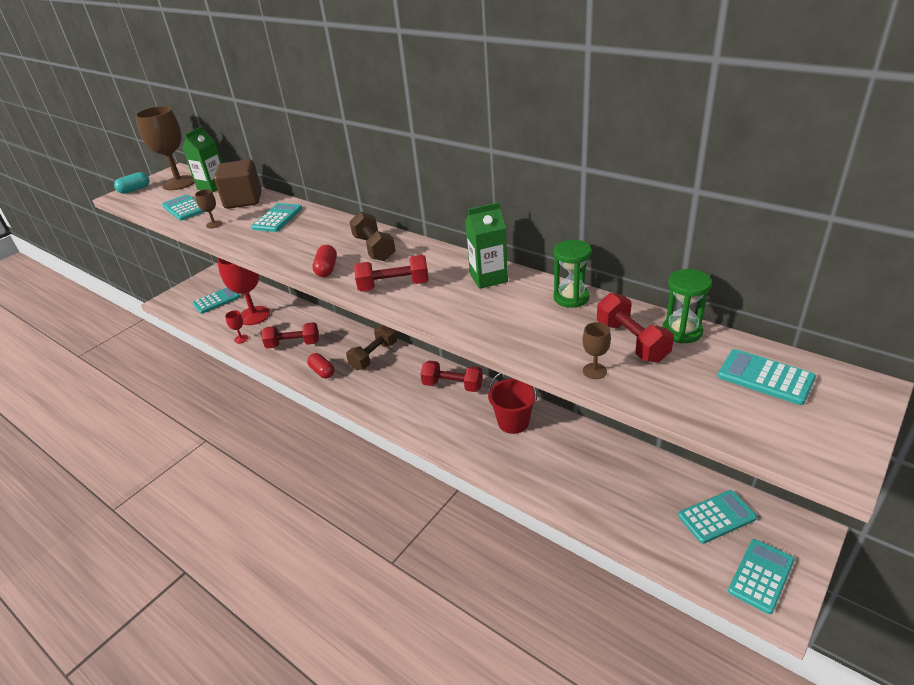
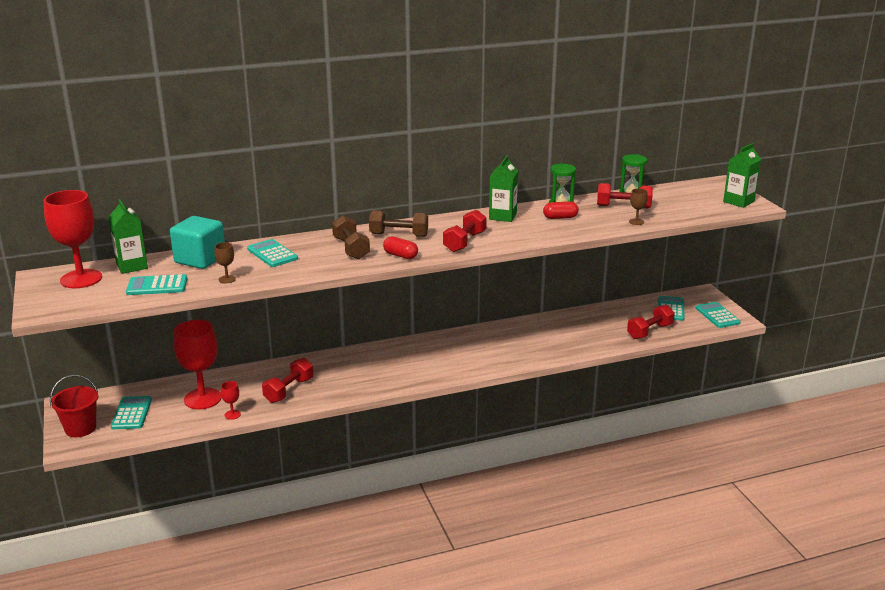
camera: 60 degrees left, 10 degrees down
turquoise capsule [114,172,149,194] -> none
brown goblet [135,106,195,190] -> red goblet [44,190,102,288]
brown cube [214,159,262,209] -> turquoise cube [170,216,225,269]
red capsule [307,353,335,378] -> red capsule moved to [543,201,579,219]
brown dumbbell [346,325,397,370] -> brown dumbbell moved to [332,215,370,259]
red dumbbell [420,360,483,392] -> red dumbbell moved to [627,305,675,339]
red bucket [488,373,537,434] -> red bucket moved to [50,374,98,437]
turquoise calculator [718,349,816,405] -> none
none -> green carton [723,143,761,208]

